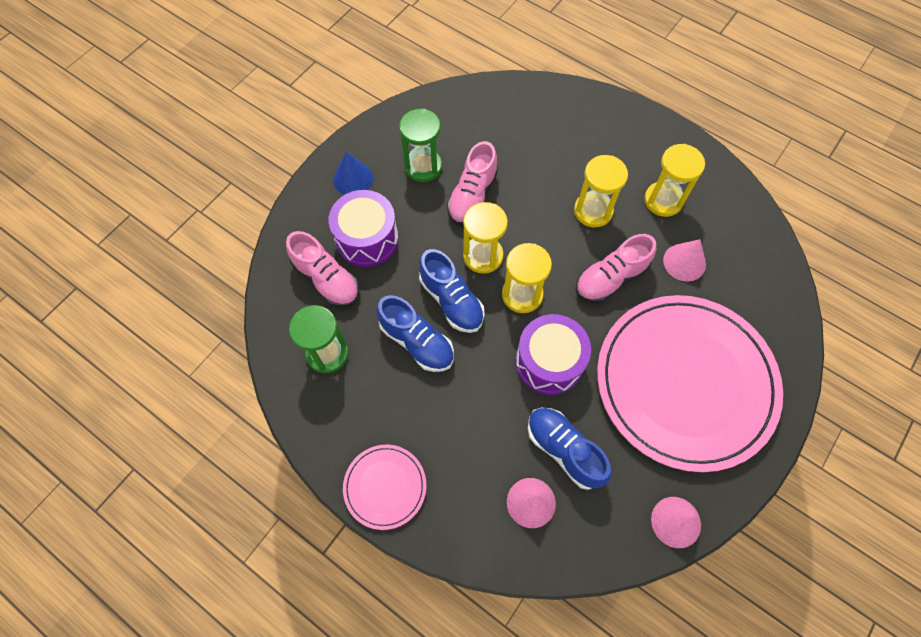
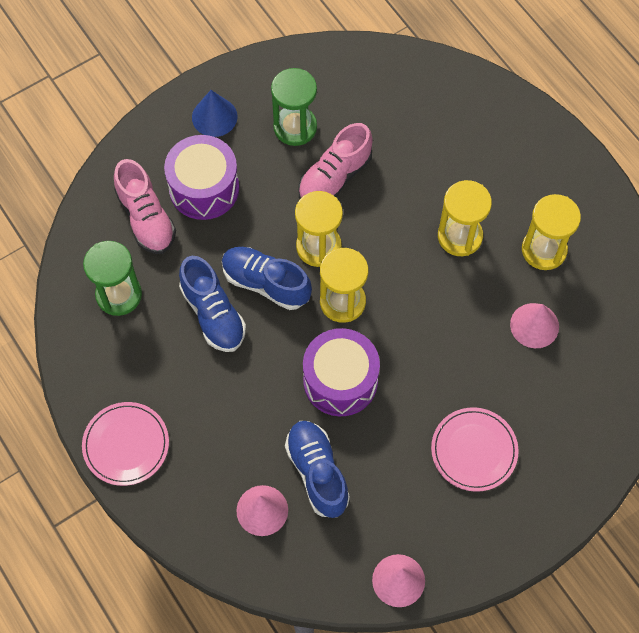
camera: 20 degrees right, 0 degrees up
blue shoe [419,249,484,333] -> blue shoe turned 135 degrees clockwise [222,247,312,310]
pink shoe [575,234,656,303] -> none
pink plate [597,295,783,472] -> pink plate [431,407,519,492], size x0.43

